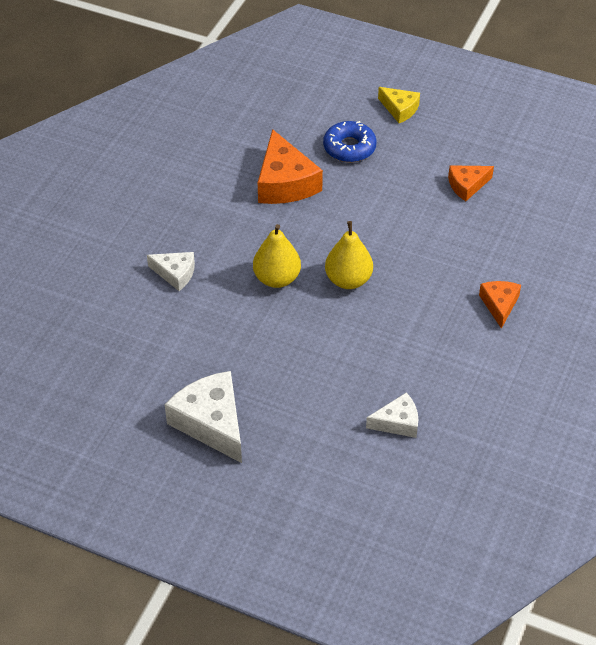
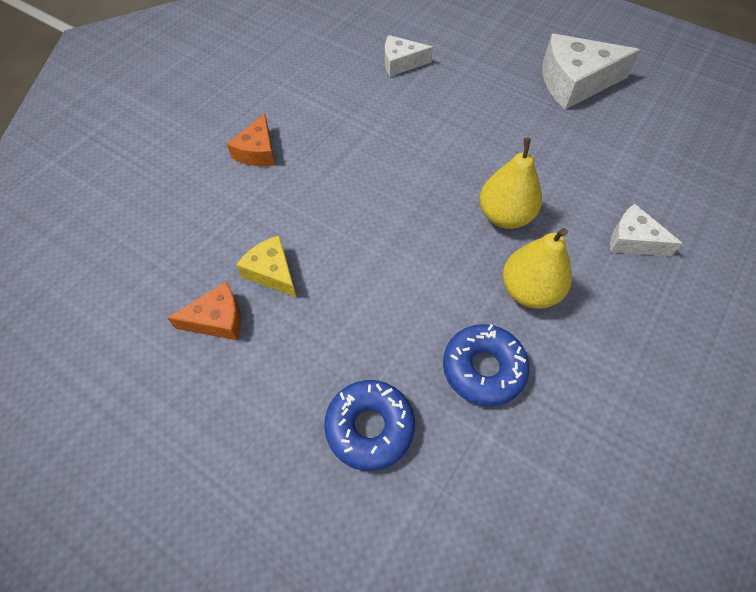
camera: 170 degrees left, 10 degrees up
white cheese [165,371,242,463] -> white cheese turned 105 degrees clockwise [542,34,640,109]
orange cheese [258,129,323,204] -> blue donut [443,324,530,406]
yellow pear [325,221,373,289] -> yellow pear moved to [503,228,572,309]
yellow cheese [378,87,420,123] -> yellow cheese moved to [236,235,297,298]

